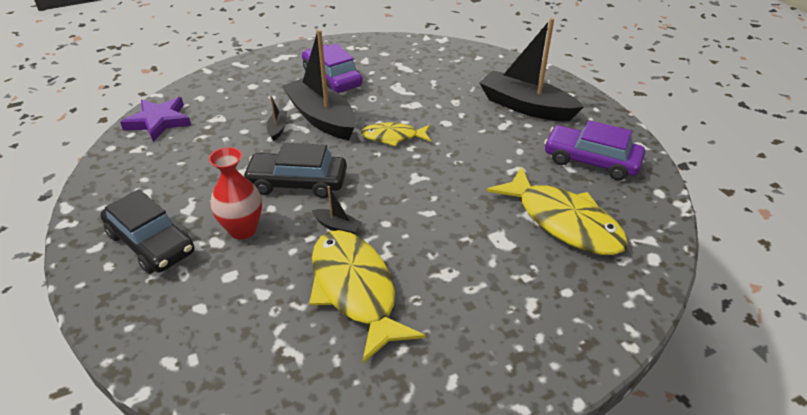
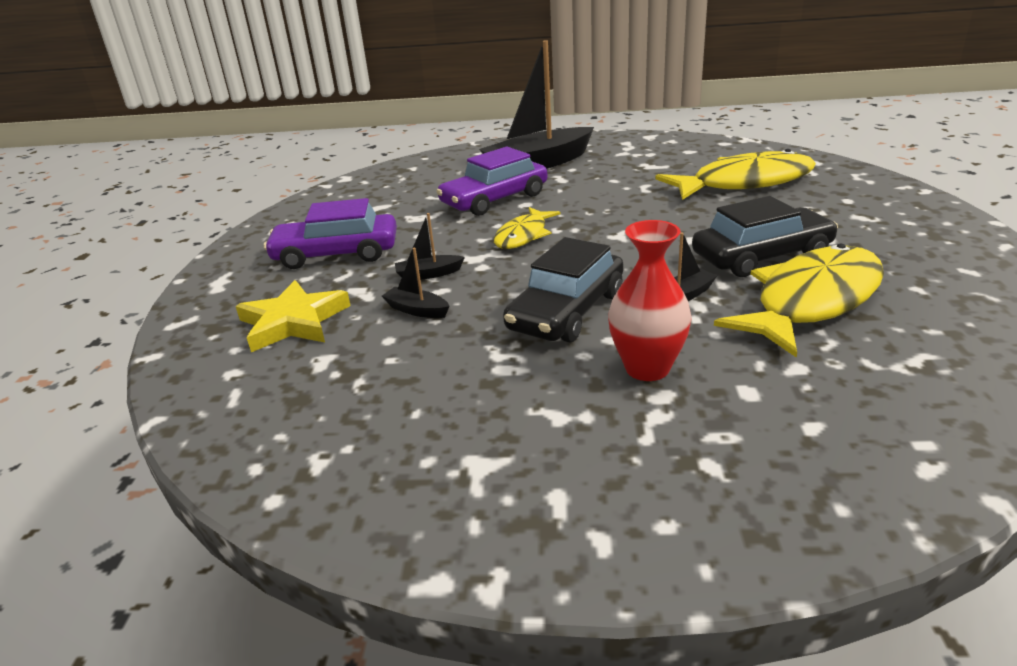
camera: 60 degrees left, 10 degrees down
black car [101,189,194,274] -> black car moved to [692,196,838,277]
purple star [120,97,191,142] -> none
black boat [282,30,356,140] -> black boat [395,213,465,280], size x0.42
yellow fish [309,230,425,363] -> yellow fish turned 135 degrees clockwise [714,244,884,358]
purple car [544,120,645,180] -> purple car moved to [436,147,548,216]
none -> yellow star [236,280,351,352]

